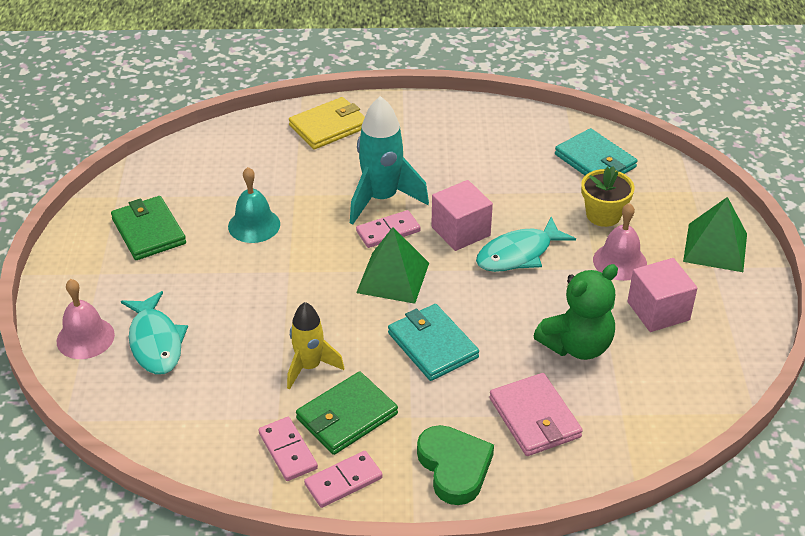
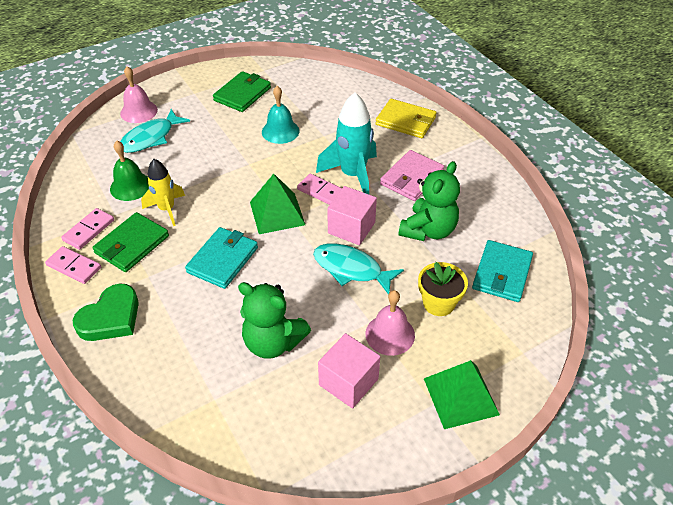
camera: 60 degrees right, 5 degrees up
green wallet [296,372,398,455] -> green wallet turned 75 degrees counterclockwise [92,212,169,272]
pink wallet [489,373,583,456] -> pink wallet moved to [380,150,444,201]
none -> green bell [110,141,149,201]
none -> green teddy bear [398,161,460,241]

